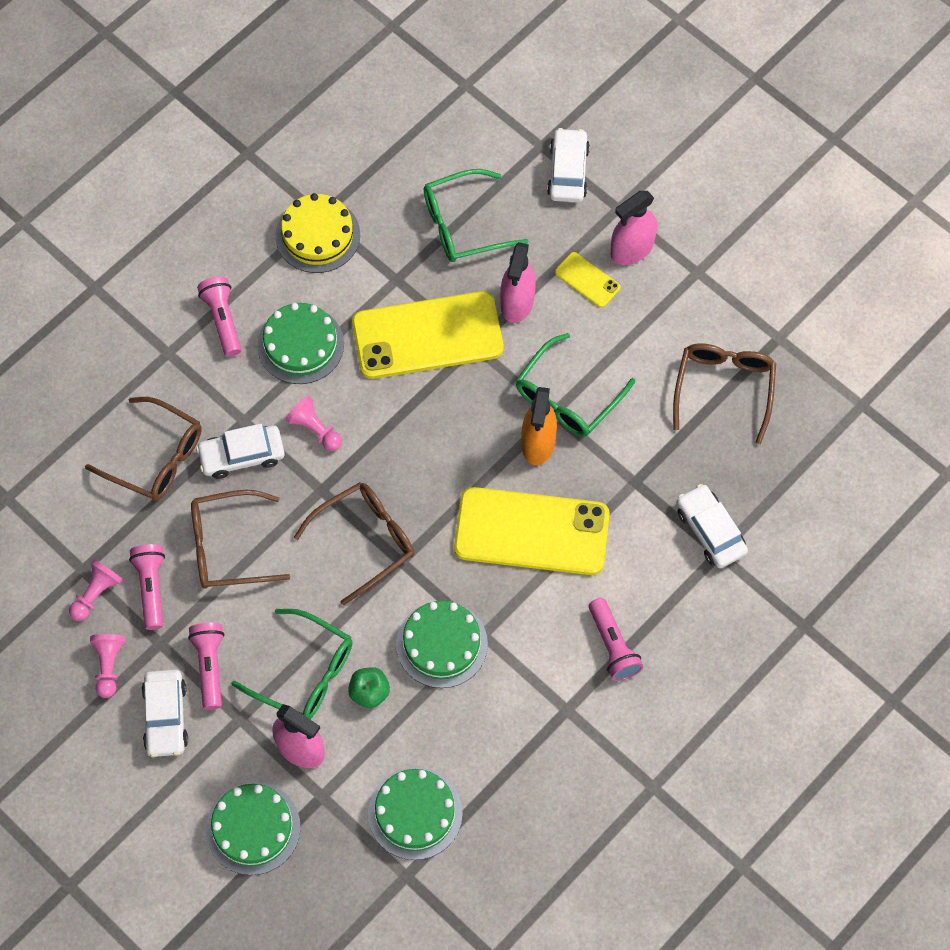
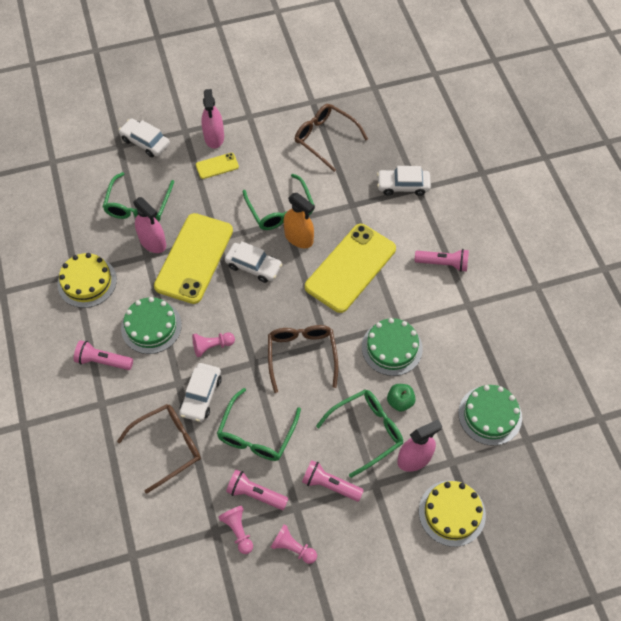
camera: 60 degrees left, 5 degrees down
white car [141,670,188,757] -> white car moved to [225,241,282,283]
brown glasses [191,490,290,589] -> green glasses [217,388,301,461]
green cake [206,782,301,875] -> yellow cake [419,480,486,547]
pink spray bottle [500,242,536,323] -> pink spray bottle moved to [133,197,166,253]

